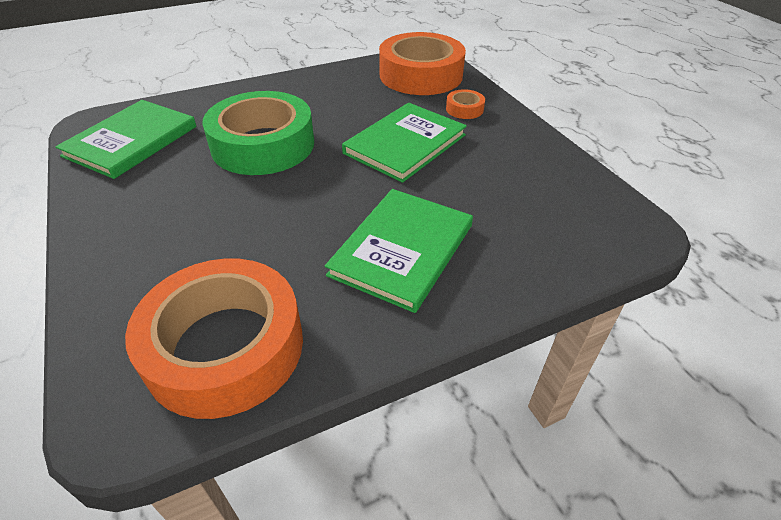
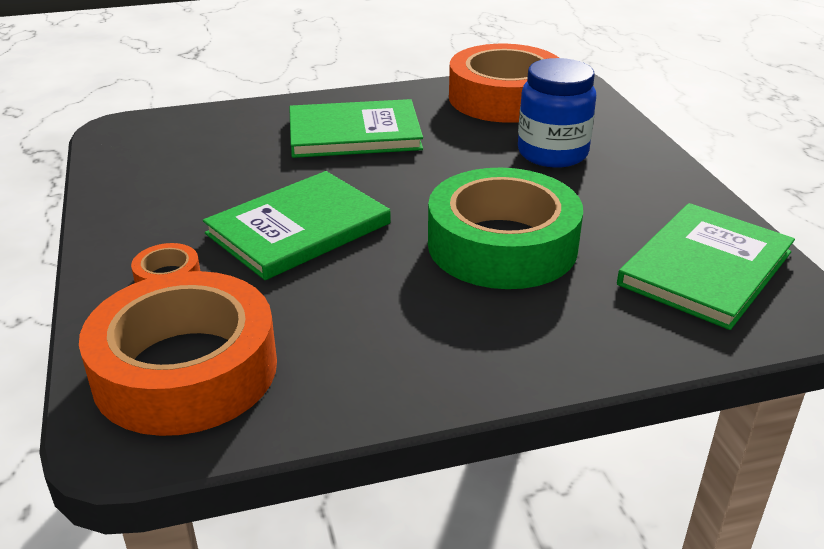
camera: 170 degrees left, 10 degrees down
green book [325,189,473,313] -> green book turned 45 degrees clockwise [289,99,423,158]
none -> blue jar [518,58,596,168]

